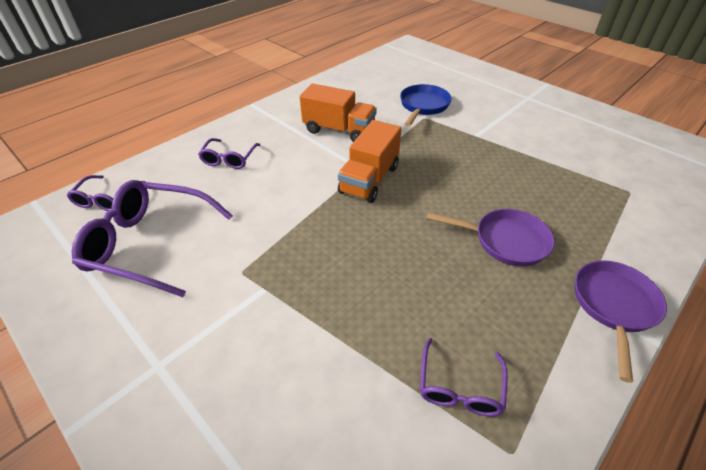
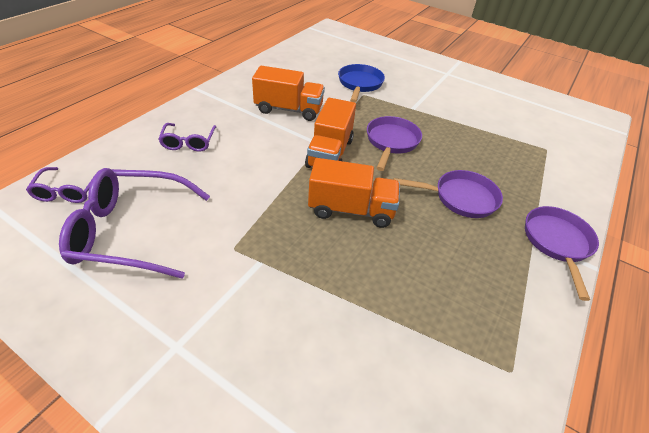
camera: 15 degrees left, 0 degrees up
purple glasses [420,338,508,416] -> none
none -> orange truck [308,158,400,228]
none -> purple pan [367,116,422,171]

